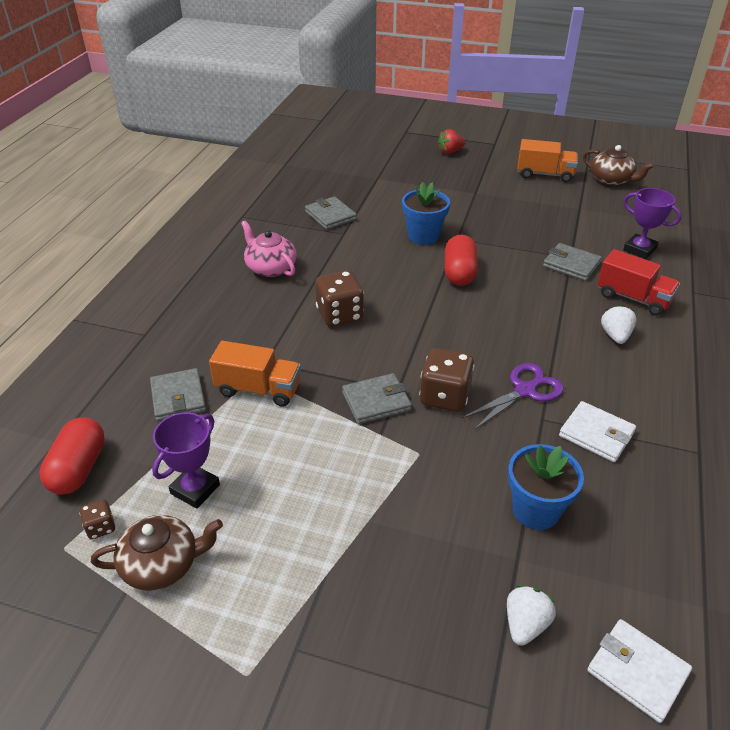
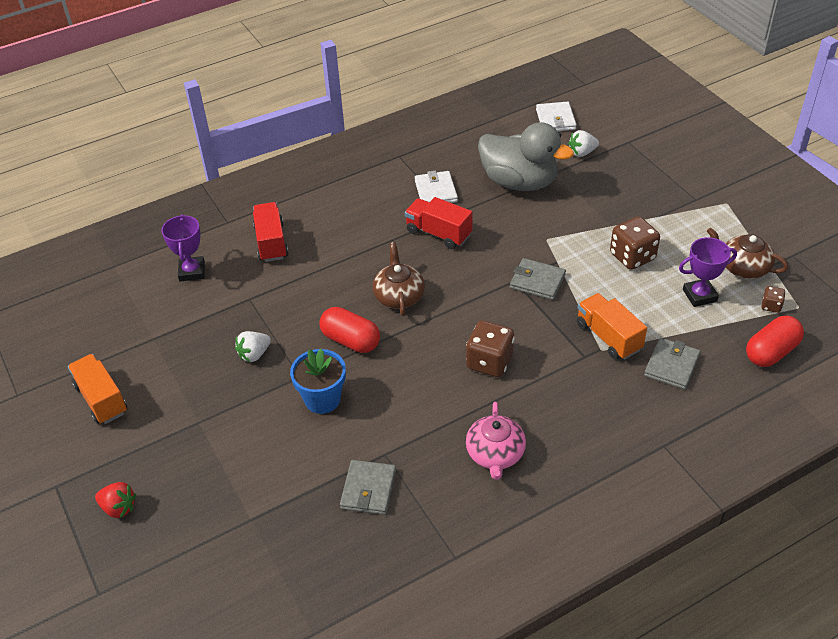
camera: 135 degrees left, 5 degrees up
brown dice [419,348,474,412] -> brown dice moved to [610,216,660,270]
red capsule [445,235,478,286] -> red capsule turned 75 degrees clockwise [319,307,380,353]
purple scissors [462,363,564,430] -> red truck [405,197,473,249]
blue flower pot [508,444,584,530] -> grey duck [478,122,574,191]
grey wallet [543,243,602,281] -> none
brown teapot [583,145,654,186] -> brown teapot moved to [373,242,425,316]
white strawberry [601,305,637,344] -> white strawberry moved to [235,331,271,362]

